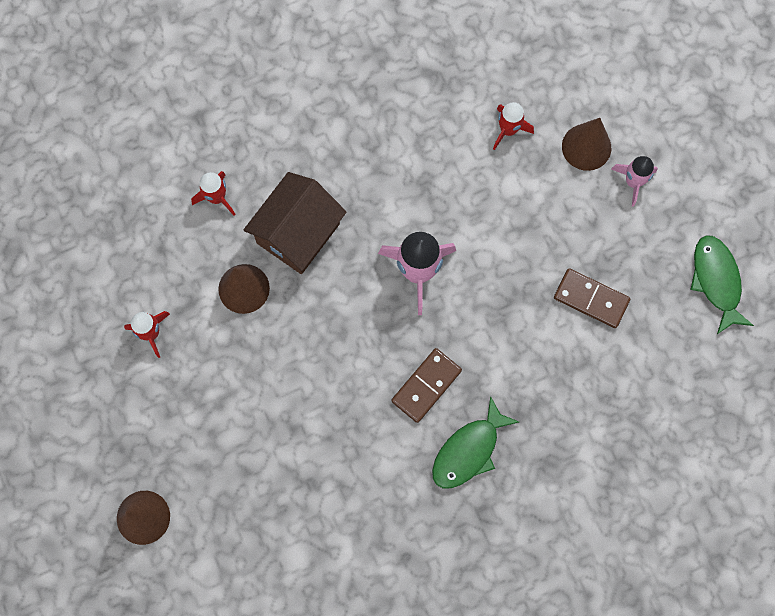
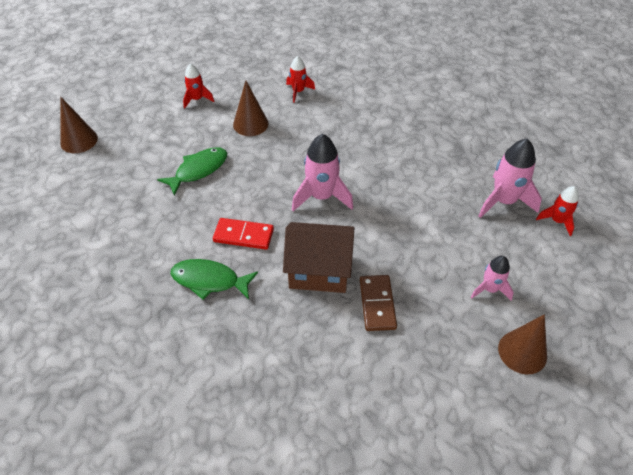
camera: 60 degrees right, 25 degrees down
brown house [244,172,347,274] -> brown house moved to [283,222,354,293]
brown domino [392,348,462,423] -> red domino [213,218,274,250]
red rocket [493,102,534,150] -> red rocket moved to [536,186,579,236]
brown cone [562,118,611,171] -> brown cone moved to [498,314,547,374]
green fish [690,235,754,334] -> green fish moved to [157,147,227,195]
none -> pink rocket [479,139,542,218]

